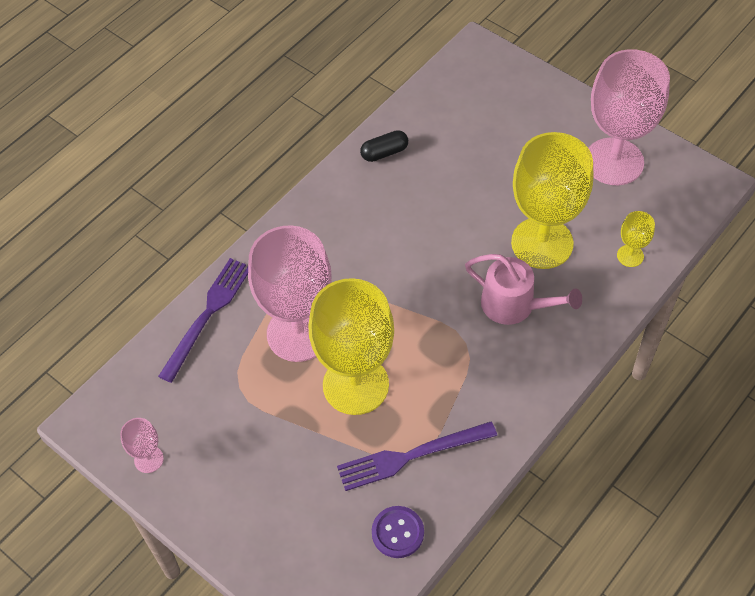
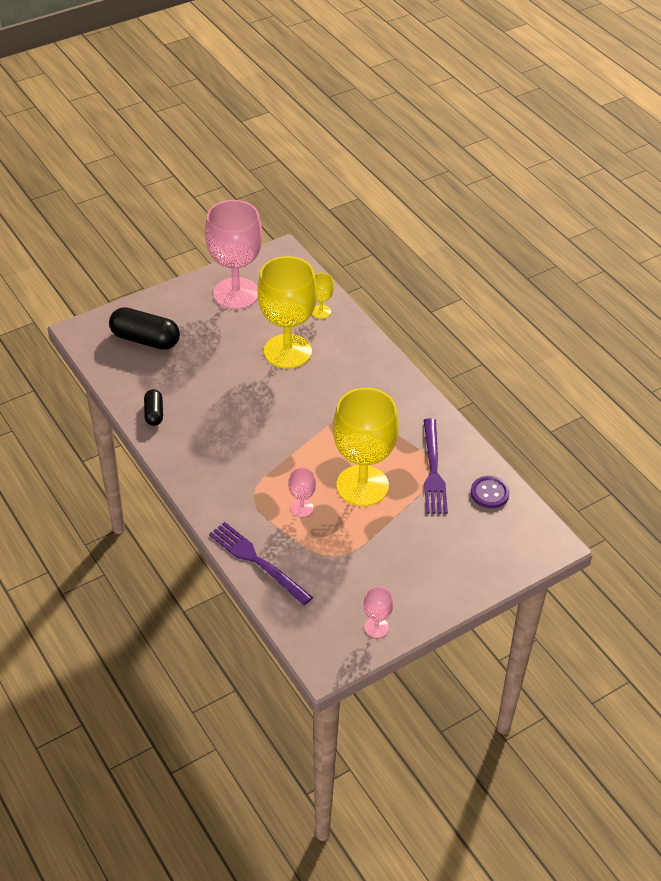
camera: 75 degrees left, 10 degrees down
pink goblet [248,225,332,362] -> pink goblet [288,467,316,517], size x0.43
pink watering can [465,254,582,325] -> none
none -> black capsule [109,307,180,350]

